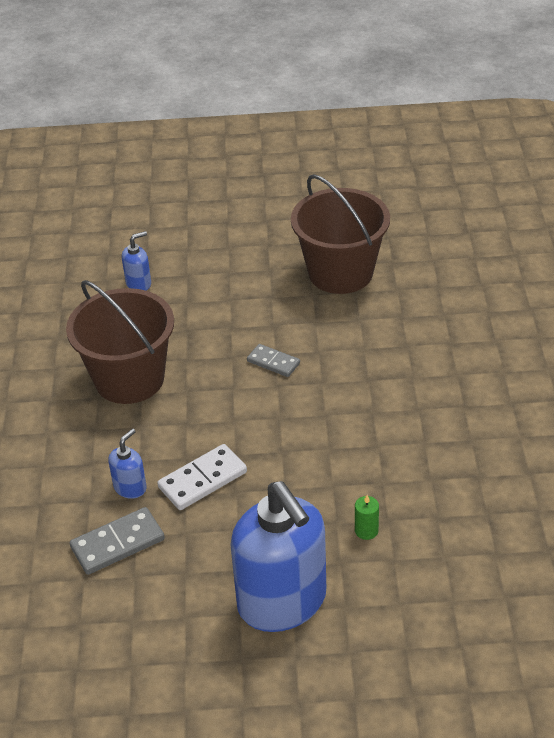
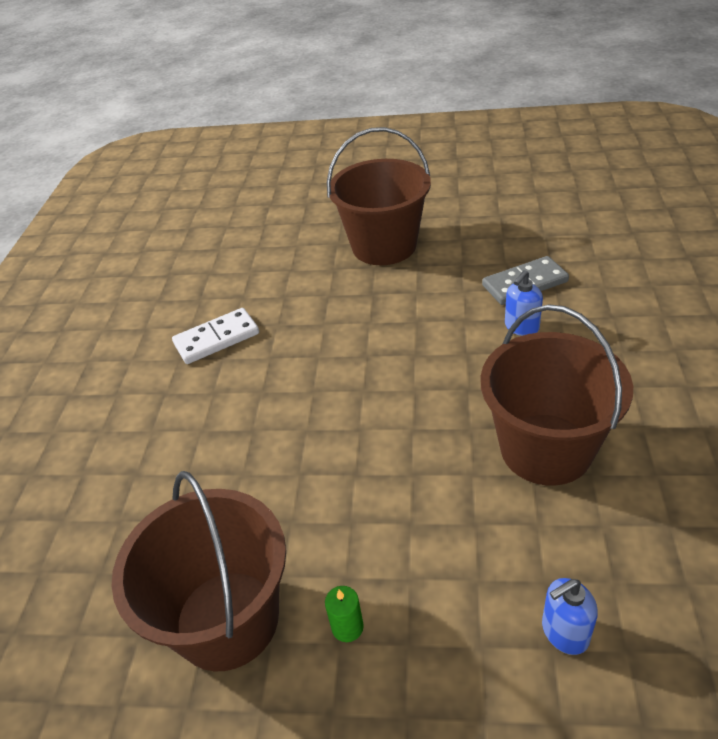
camera: 170 degrees left, 0 degrees up
white domino [157,444,247,510] -> white domino moved to [172,308,259,364]
blue soap dispenser [230,481,326,632] -> brown bucket [327,127,431,265]
grey domino [247,344,300,377] -> none
green candle [355,495,379,540] -> green candle moved to [325,586,364,642]

